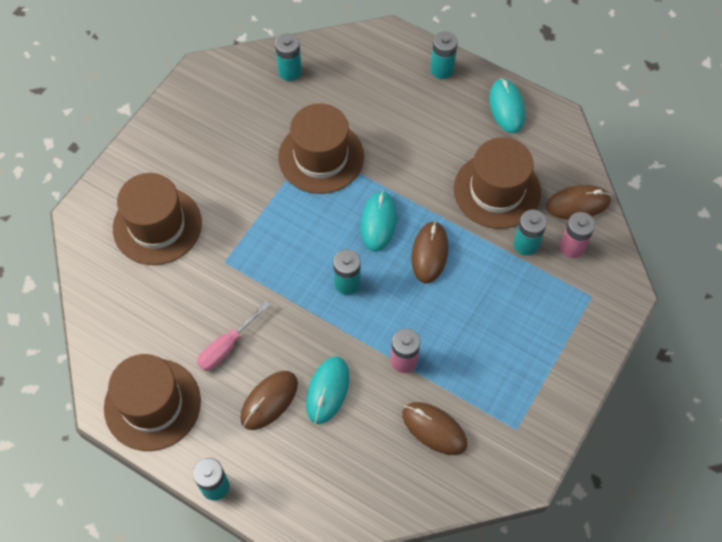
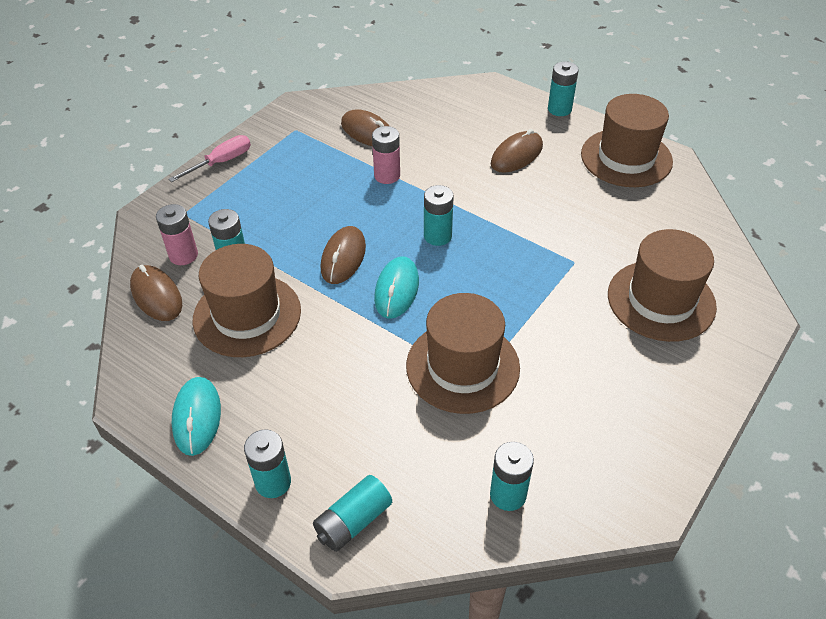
camera: 175 degrees left, 15 degrees down
pink screwdriver [197,301,271,371] -> pink screwdriver moved to [168,135,251,182]
turquoise mouse [306,356,349,424] -> none
brown mouse [546,185,611,219] -> brown mouse turned 60 degrees clockwise [130,265,182,321]
none -> turquoise battery [313,475,392,552]

